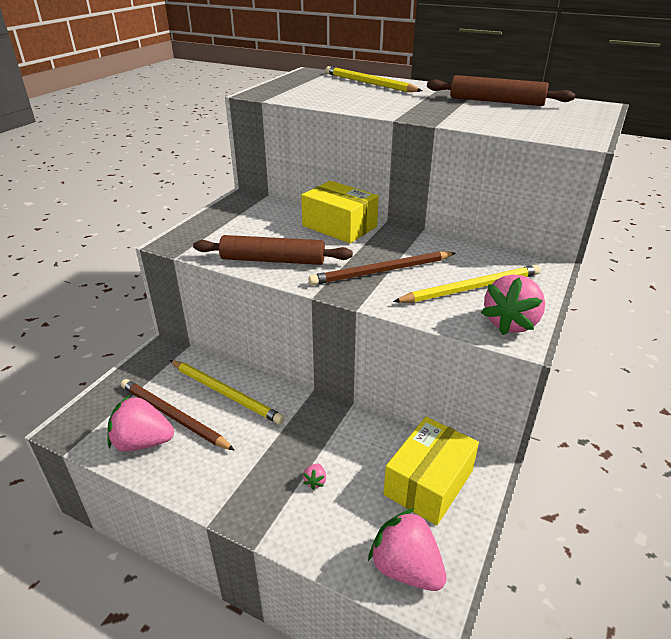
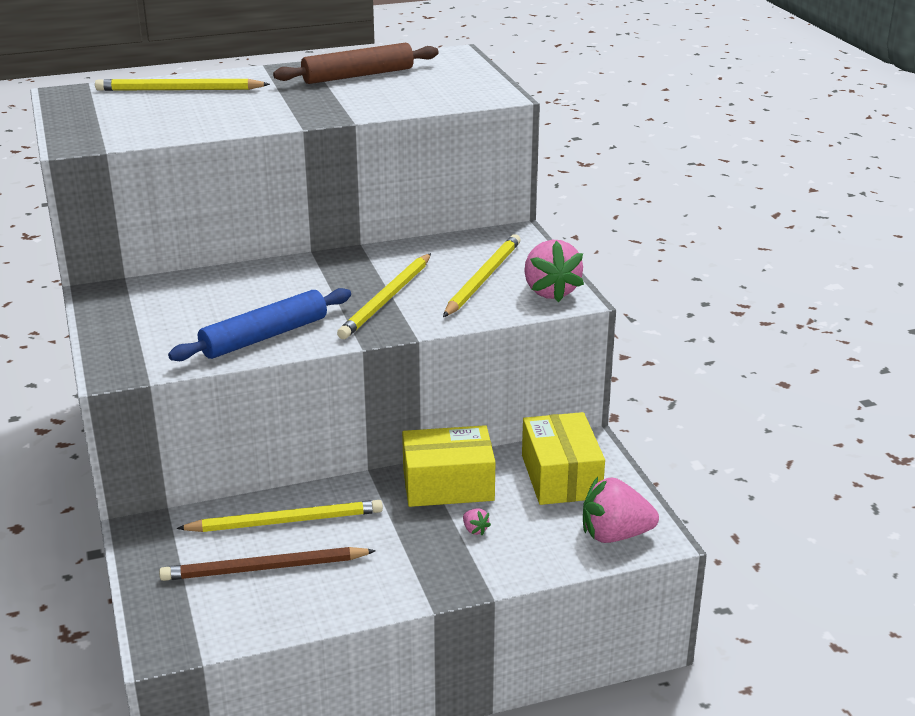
camera: 45 degrees left, 5 degrees down
pink strawberry [107,395,174,451] -> none
brown rolling pin [193,235,353,265] -> blue rolling pin [168,288,351,361]
yellow box [301,181,379,243] -> yellow box moved to [402,425,495,507]
brown pencil [309,251,456,285] -> yellow pencil [337,253,431,339]

